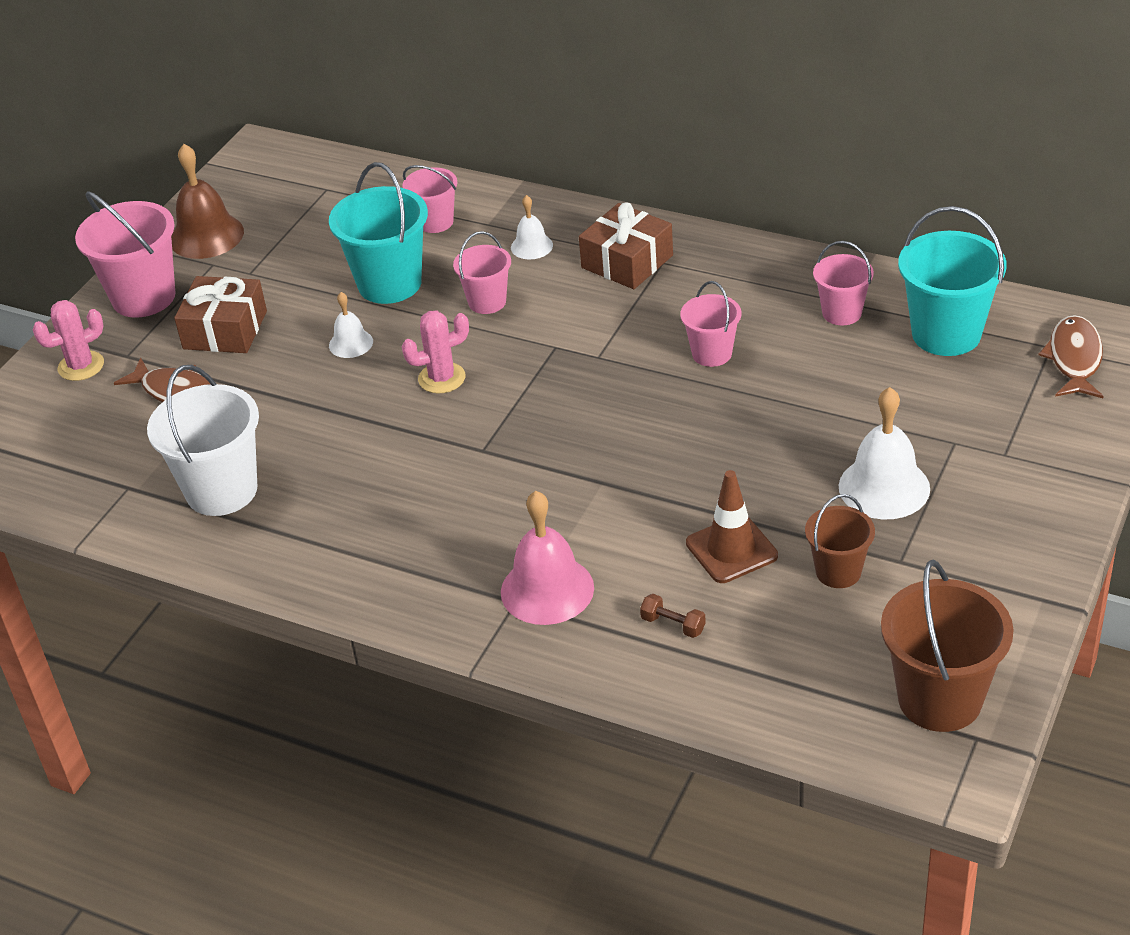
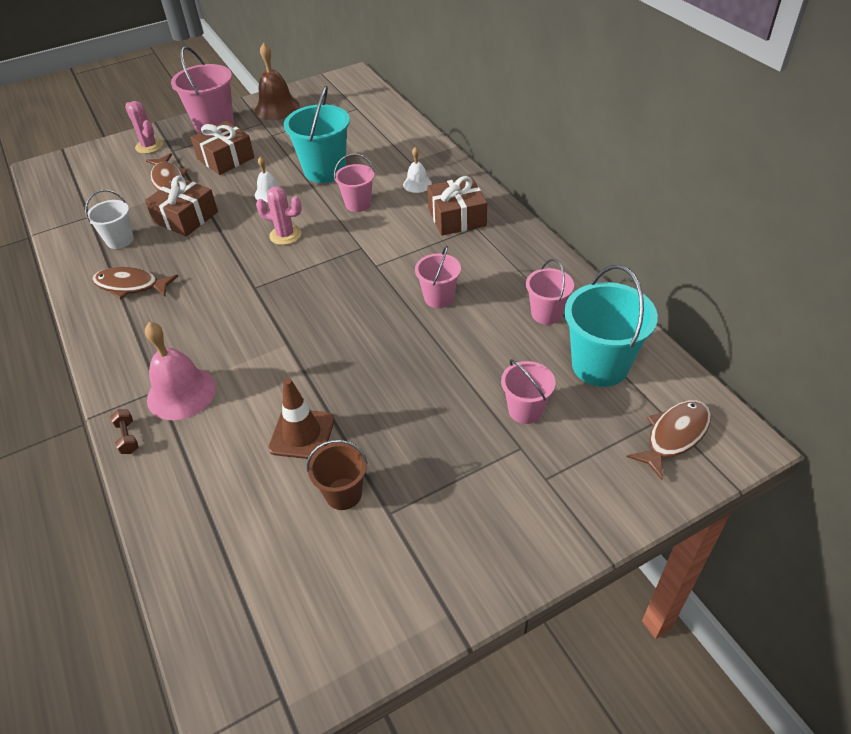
camera: 35 degrees right, 5 degrees up
pink cactus [33,300,104,381] -> pink cactus turned 45 degrees clockwise [125,101,163,154]
white bucket [147,365,259,516] -> white bucket [85,190,134,249], size x0.58
pink bucket [402,165,457,233] -> pink bucket moved to [501,359,555,424]
brown dumbbell [640,594,706,638] -> brown dumbbell moved to [110,409,139,454]
white bell [839,387,930,519] -> none
brown bucket [881,560,1014,732] -> none
none -> brown fish [92,267,178,300]
none -> brown gift [145,176,218,236]

